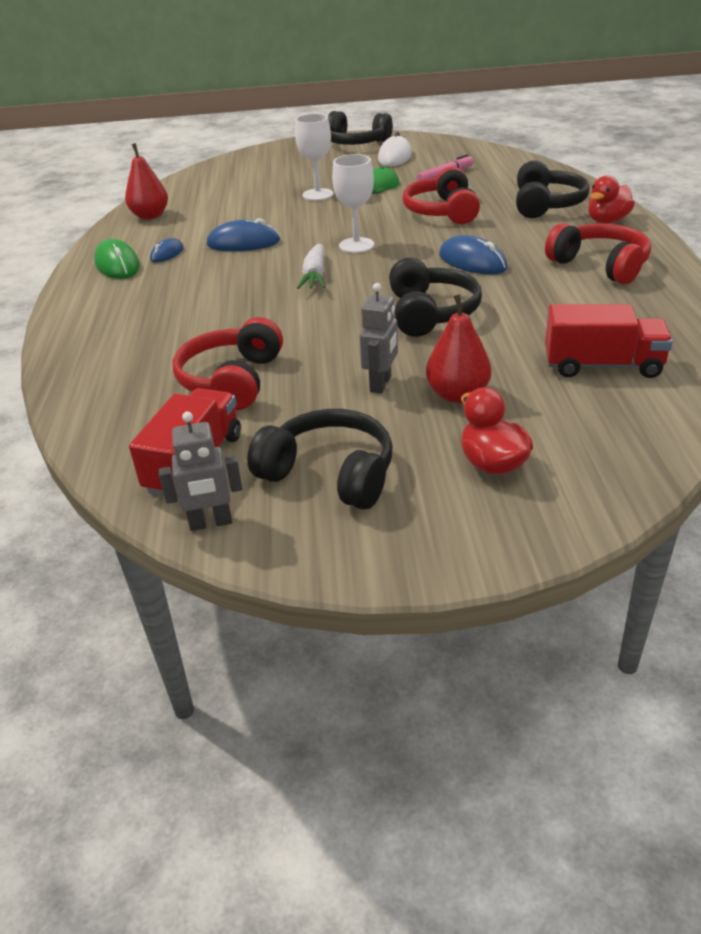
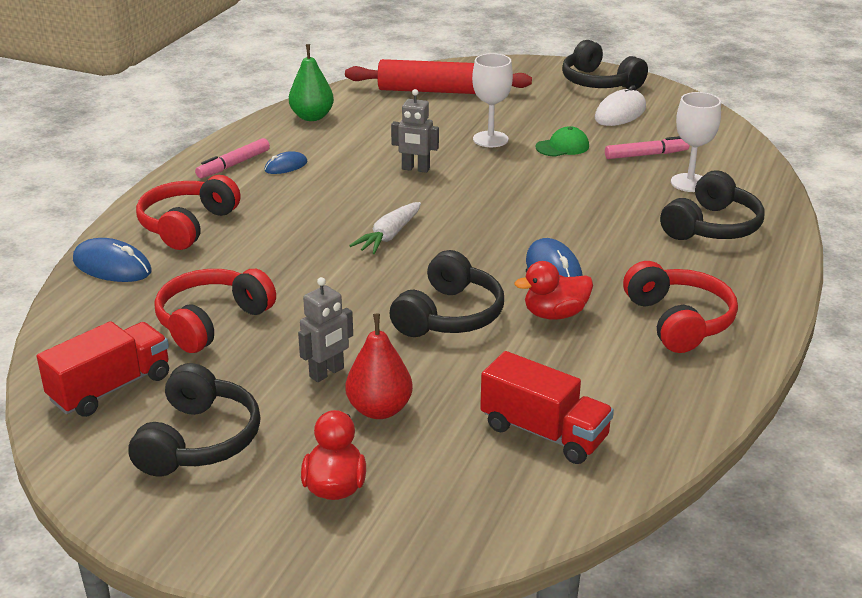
camera: 25 degrees right, 5 degrees down
green mouse [94,239,140,279] -> pink marker [195,138,270,178]
red pear [125,143,168,220] -> green pear [289,44,334,121]
grey robot [159,411,243,531] -> grey robot moved to [391,89,439,173]
blue mouse [207,218,280,251] -> blue mouse moved to [73,238,152,282]
black headphones [247,409,393,510] -> black headphones turned 45 degrees clockwise [128,363,260,476]
white goblet [332,154,374,253] -> white goblet moved to [671,92,721,192]
red headphones [403,167,480,224] -> red headphones moved to [136,175,241,250]
red duck [588,175,635,224] -> red duck moved to [514,261,593,320]
none -> red rolling pin [345,59,532,94]

